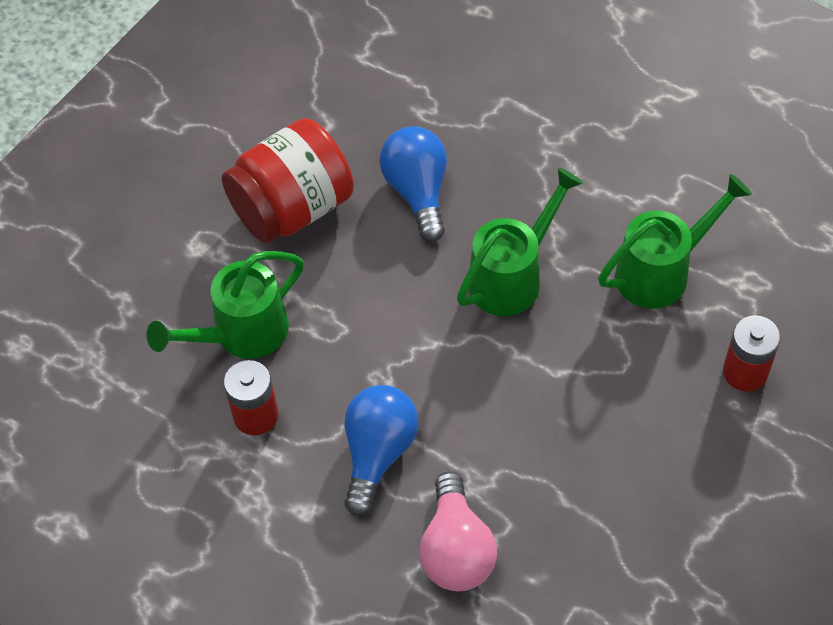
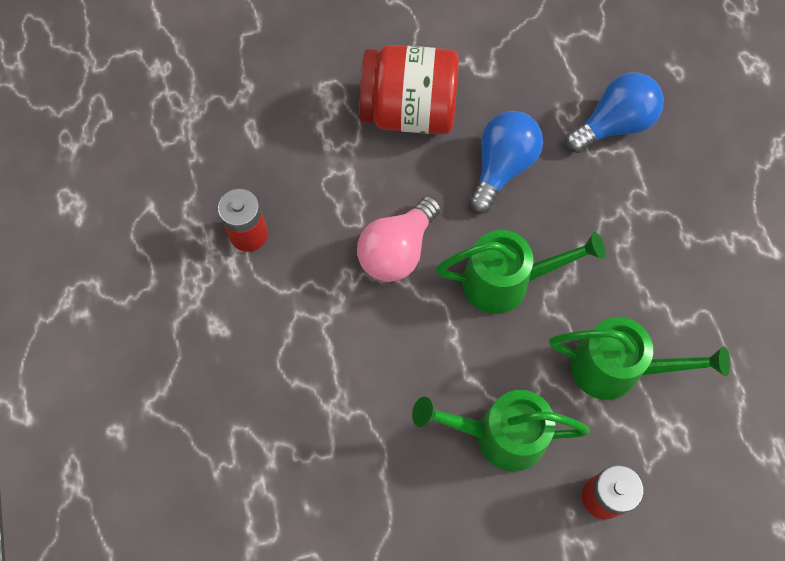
camera: 40 degrees right, 10 degrees up
green watering can [146,251,304,359] -> green watering can moved to [412,390,590,472]
blue light bulb [344,385,419,516] -> blue light bulb moved to [565,73,664,153]
pink light bulb [419,472,497,591] -> pink light bulb moved to [357,196,441,282]

